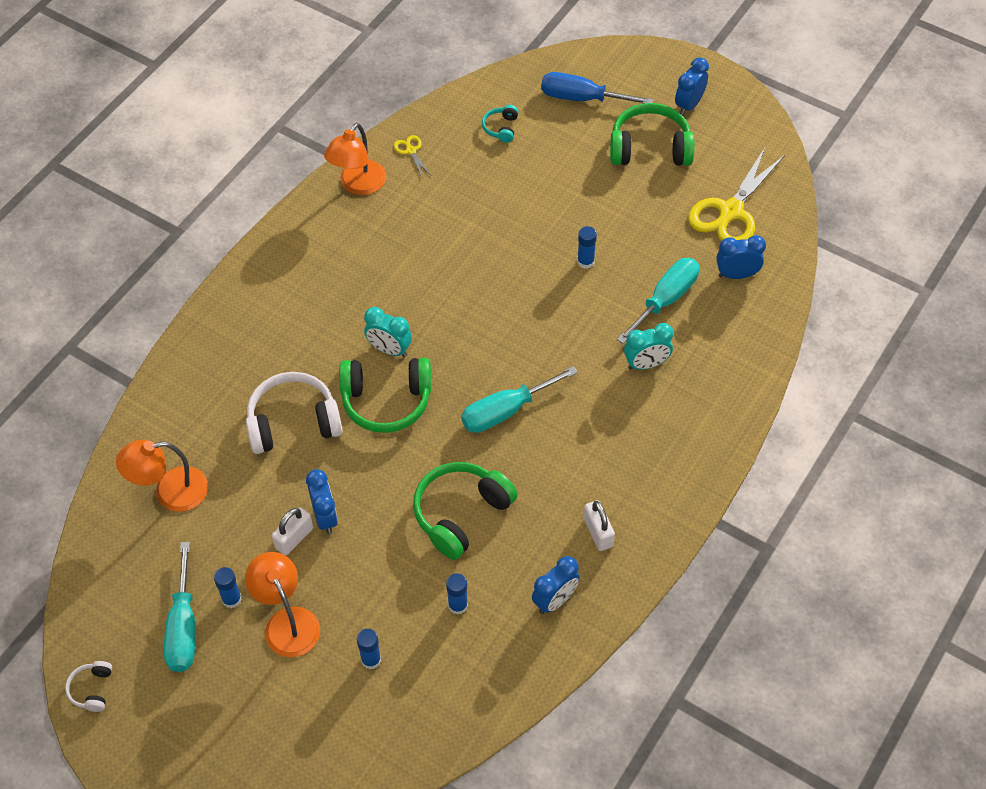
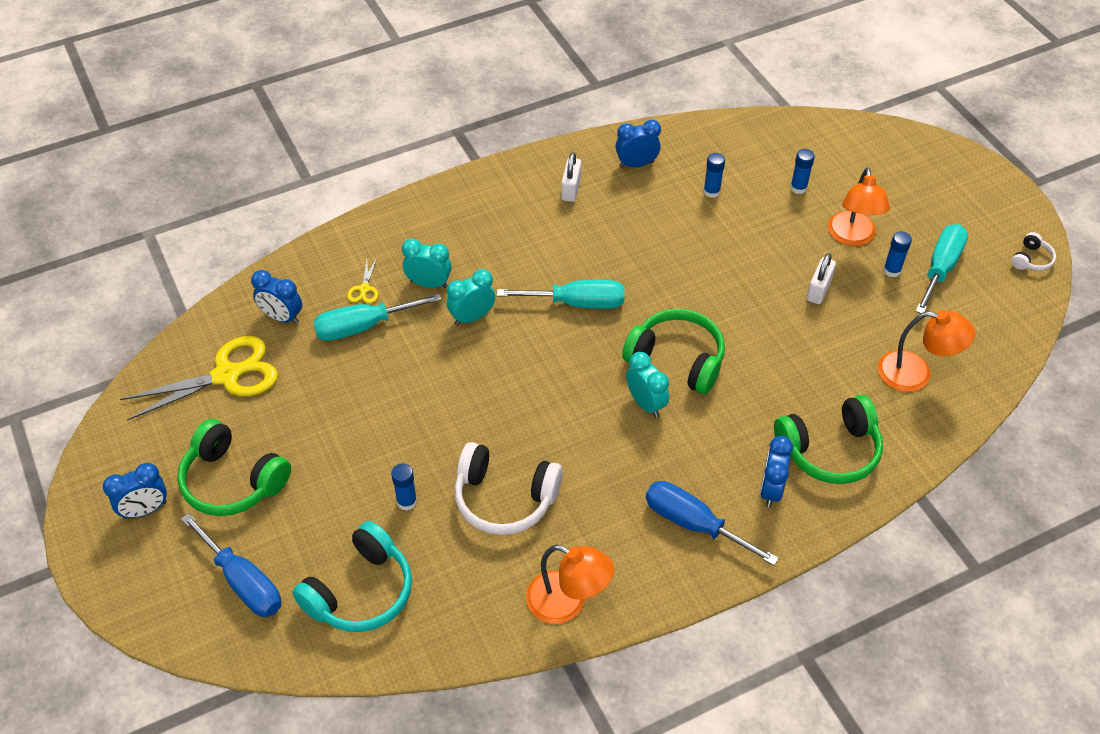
camera: 150 degrees left, 5 degrees down
white headphones [246,372,343,454] -> white headphones moved to [455,442,563,535]
white padlock [272,507,313,555] -> white padlock turned 45 degrees counterclockwise [807,253,836,304]
blue clock [306,469,338,534] -> blue clock moved to [760,436,793,507]
orange lamp [324,123,386,195] -> orange lamp turned 60 degrees clockwise [526,545,614,624]
yellow scissors [394,135,431,177] -> yellow scissors moved to [347,258,378,304]
green headphones [413,462,518,560] -> green headphones moved to [774,395,883,484]
turquoise headphones [482,105,519,143] -> turquoise headphones [292,521,412,632], size x2.10
blue glue stick [577,226,597,269] -> blue glue stick moved to [391,463,417,511]
none -> turquoise clock [447,269,495,326]
none -> blue screwdriver [646,481,779,566]

